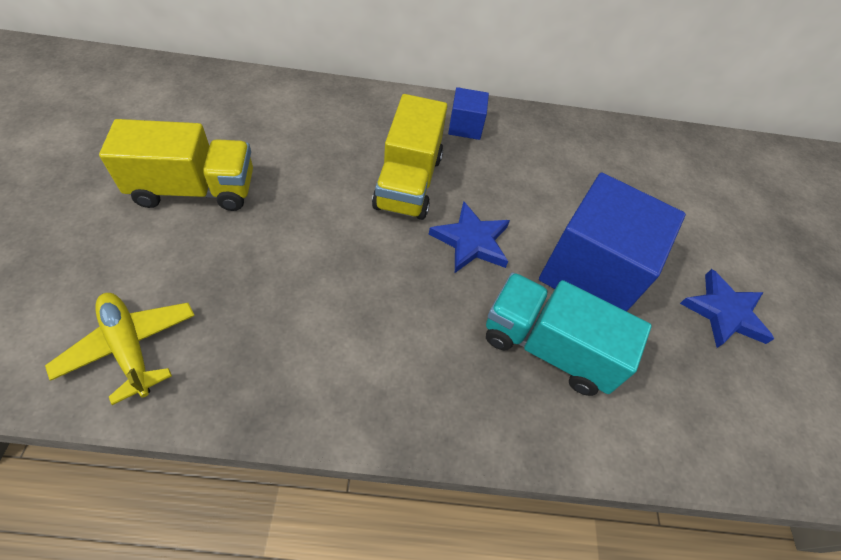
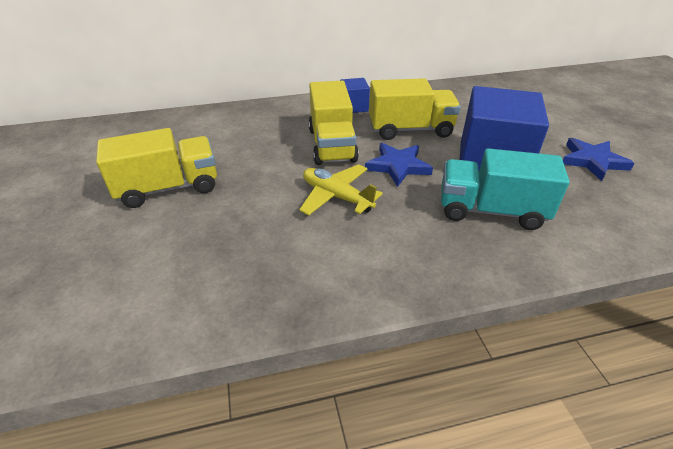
camera: 10 degrees left, 15 degrees down
yellow plane [45,293,195,405] -> yellow plane moved to [299,164,383,215]
none -> yellow truck [369,78,461,140]

